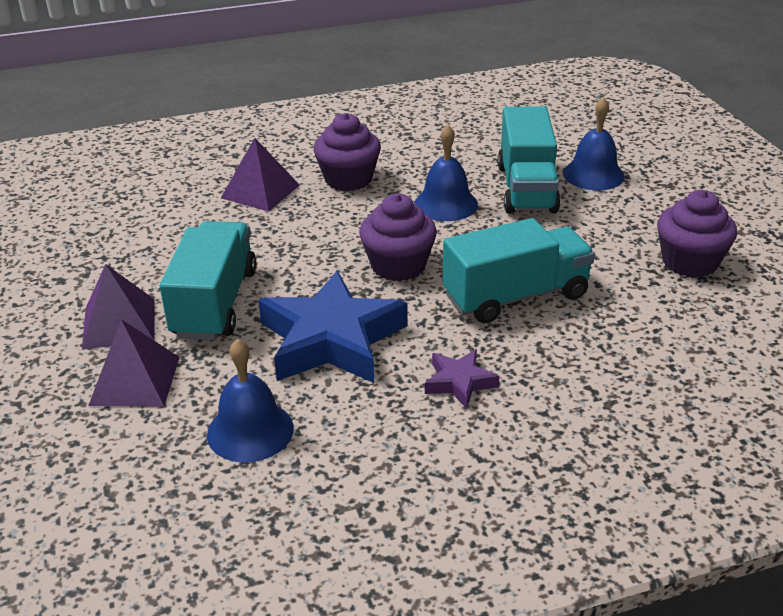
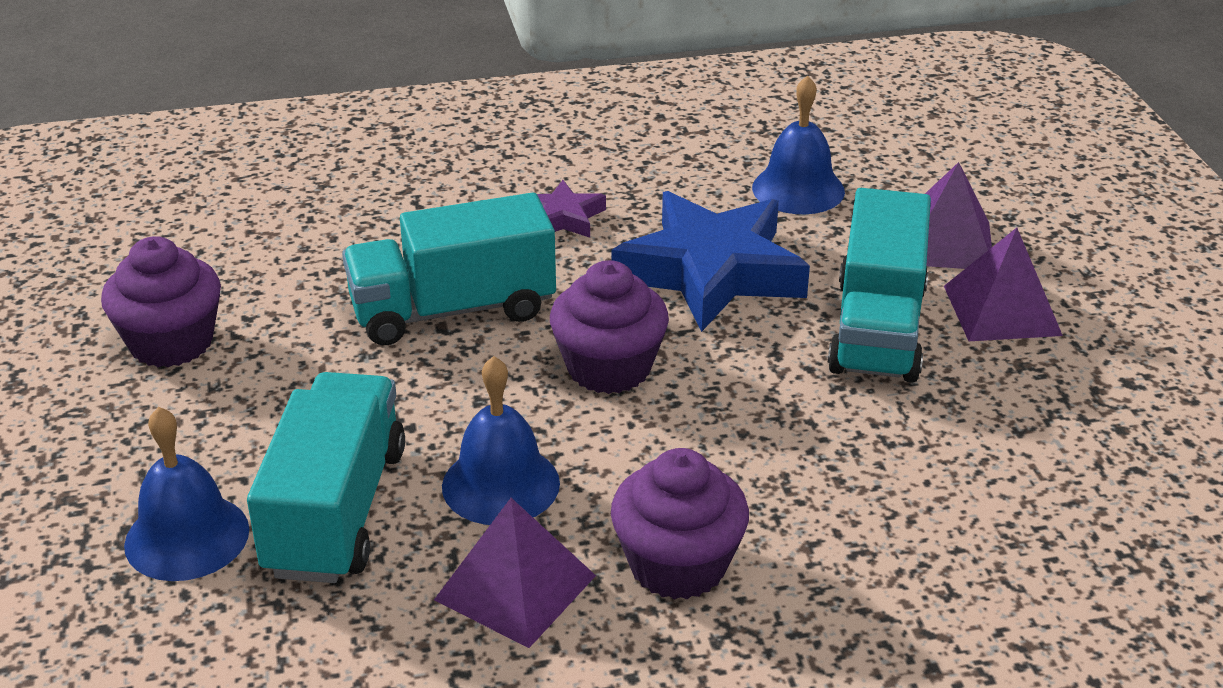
camera: 175 degrees left, 0 degrees up
purple pyramid [221,138,300,212] -> purple pyramid moved to [434,498,596,648]

